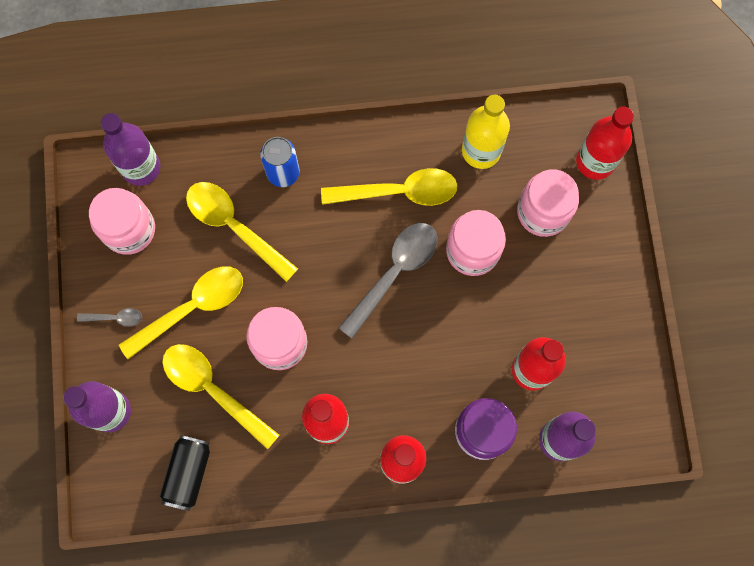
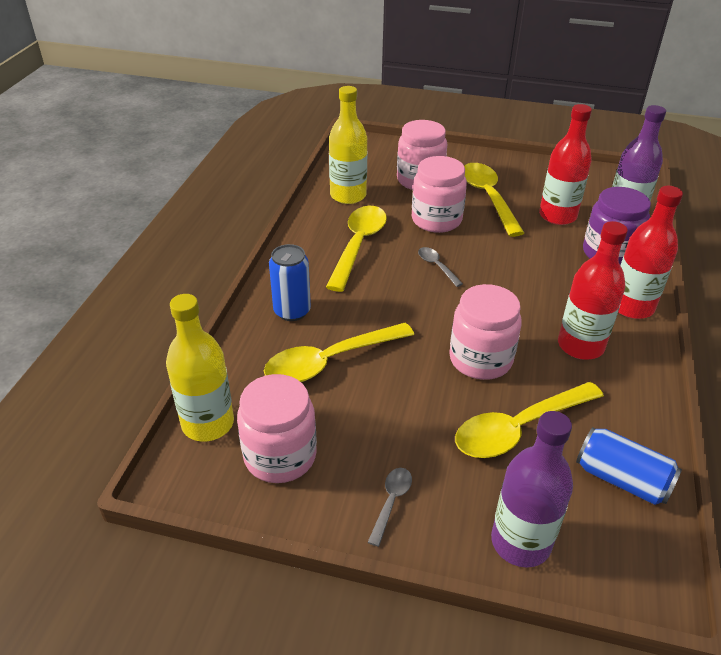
camera: 70 degrees left, 35 degrees down
purple bottle [100,113,161,186] -> yellow bottle [166,294,234,441]
yellow spoon [119,266,243,359] -> yellow spoon moved to [464,163,524,237]
black can [159,435,210,511] -> blue can [576,427,682,505]
grey spoon [338,223,437,339] -> grey spoon [418,247,463,287], size x0.47
red bottle [576,107,634,180] -> none

